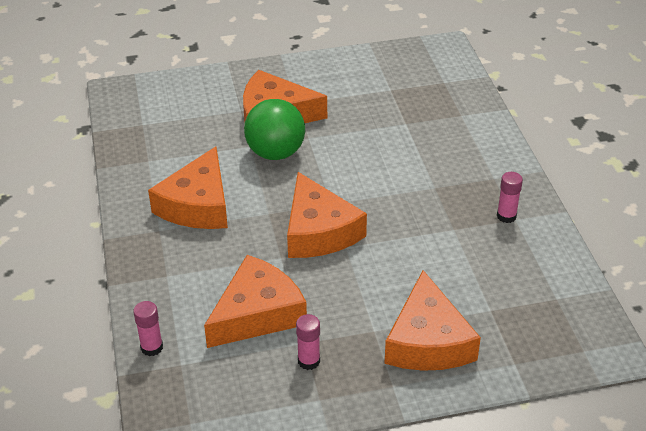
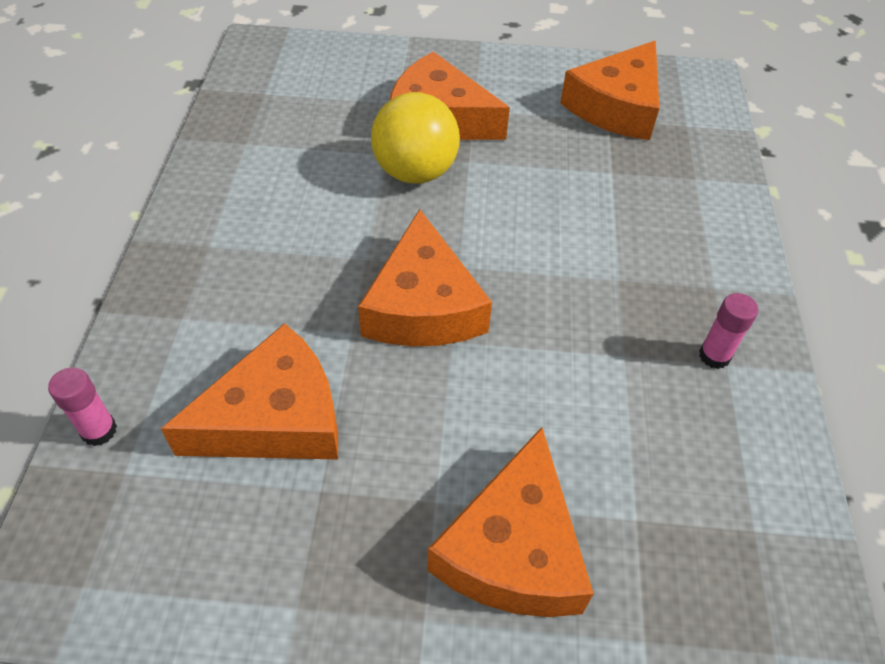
camera: 15 degrees right, 10 degrees up
orange cheese [148,147,228,229] -> orange cheese moved to [560,41,659,140]
green ball [244,99,305,160] -> yellow ball [371,92,460,183]
pink glue stick [296,314,320,370] -> none

